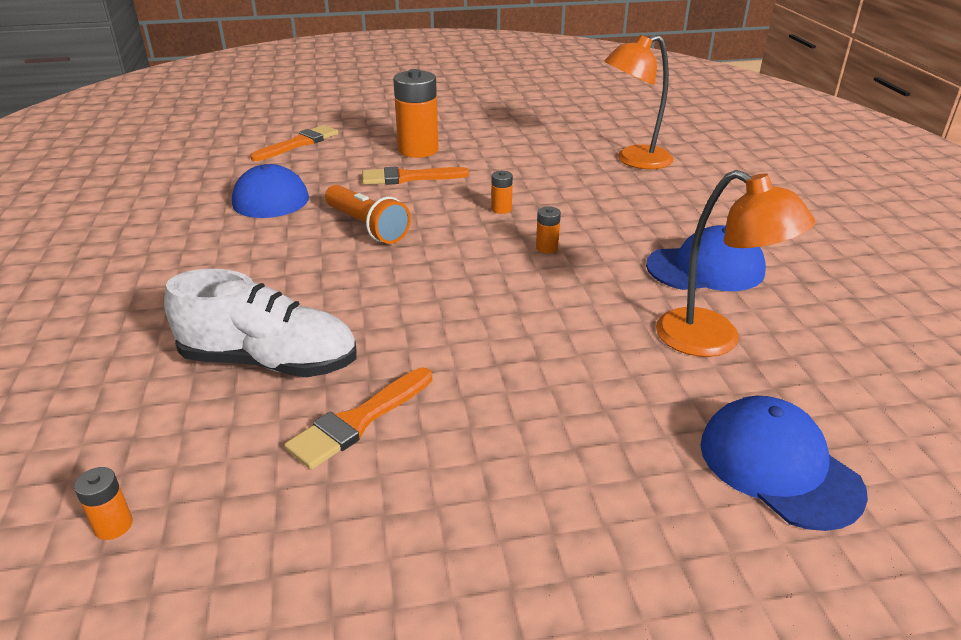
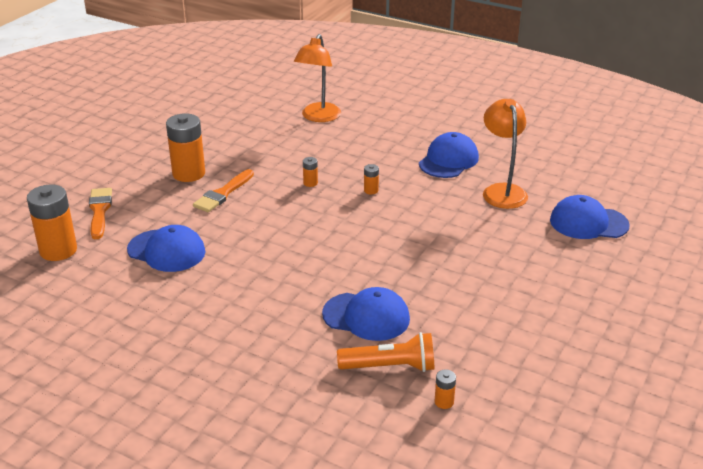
camera: 50 degrees left, 0 degrees up
white shoe [164,269,357,377] -> blue cap [322,287,410,341]
orange brush [284,368,432,470] -> none
orange flashlight [325,185,411,244] -> orange flashlight moved to [337,332,435,372]
orange lamp [656,170,815,357] -> orange lamp turned 90 degrees counterclockwise [483,99,528,209]
none -> orange battery [27,185,77,261]

